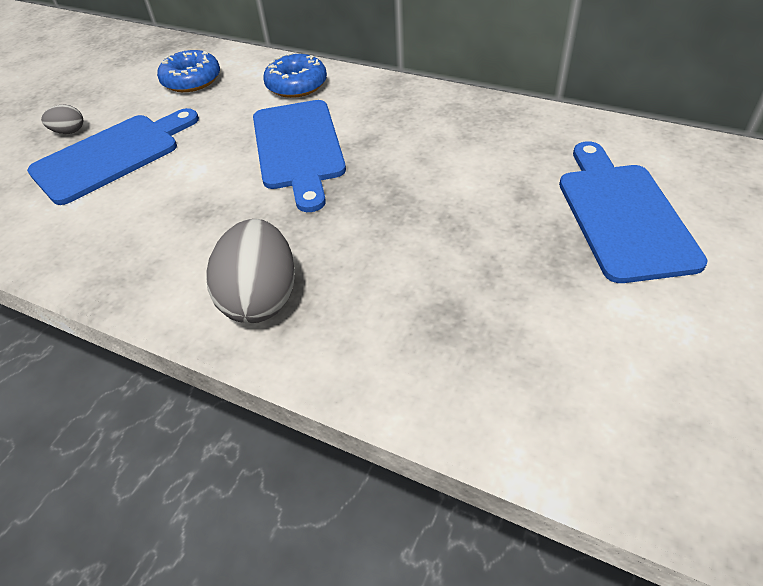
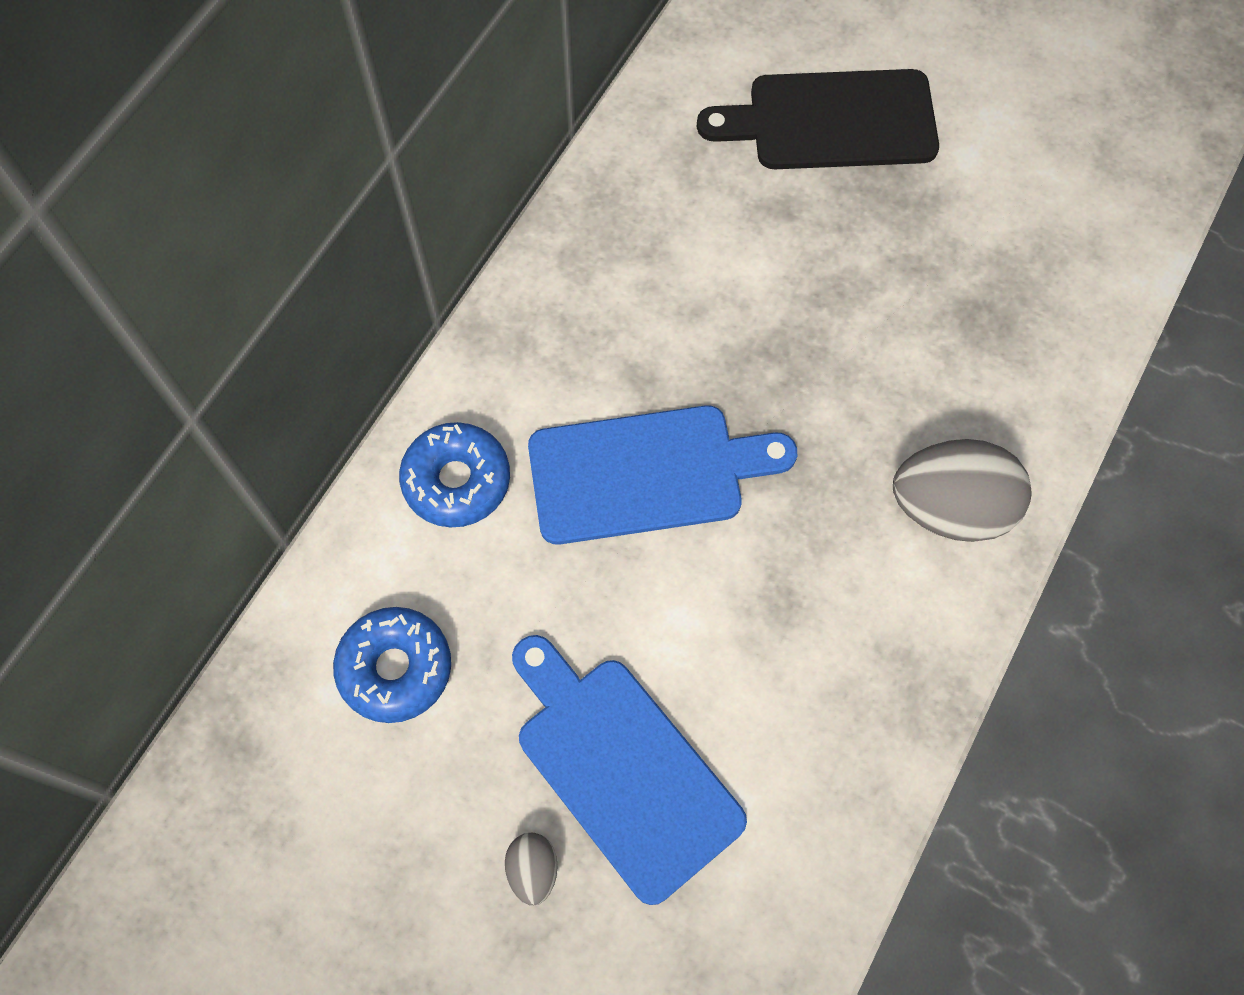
camera: 90 degrees left, 20 degrees up
blue cutting board [559,141,708,283] -> black cutting board [697,69,939,169]

